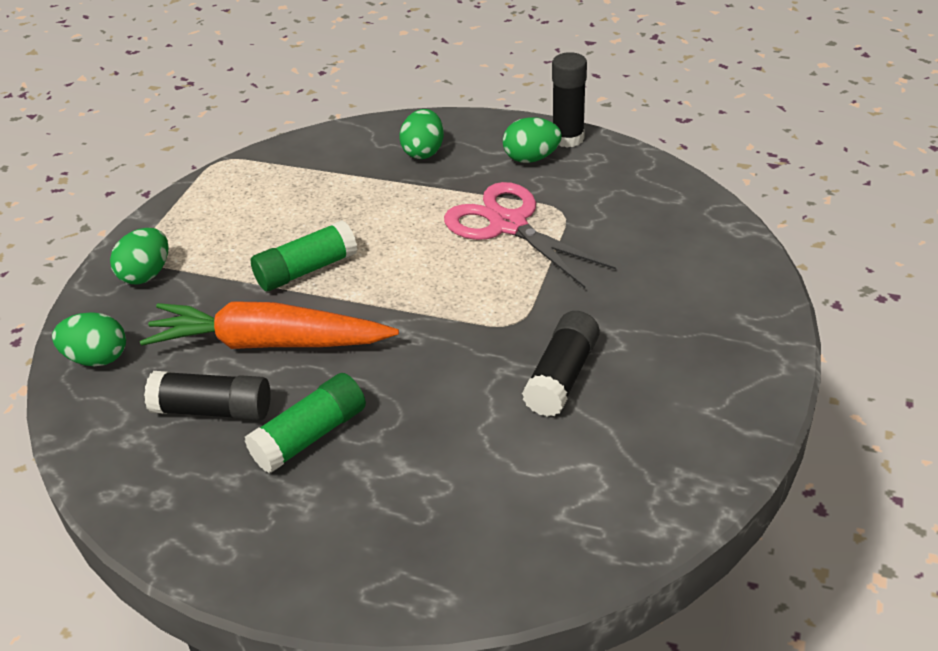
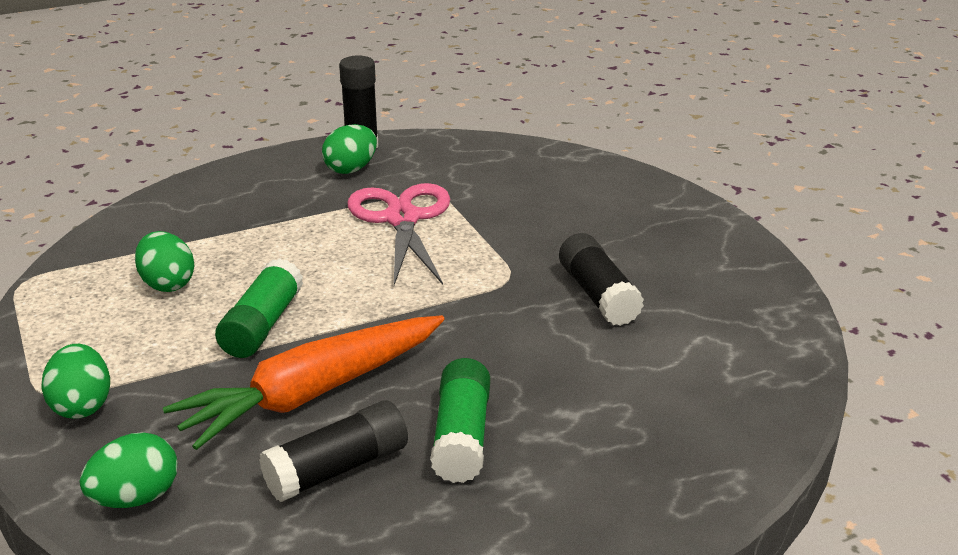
camera: 45 degrees left, 10 degrees down
green egg [400,109,444,159] -> green egg moved to [135,231,194,292]
pink scissors [444,182,616,288] -> pink scissors turned 75 degrees clockwise [347,183,450,285]

